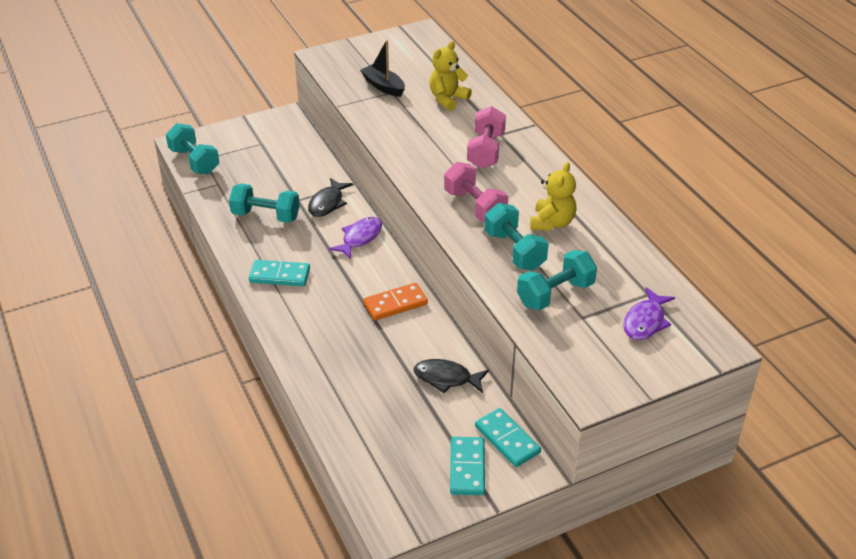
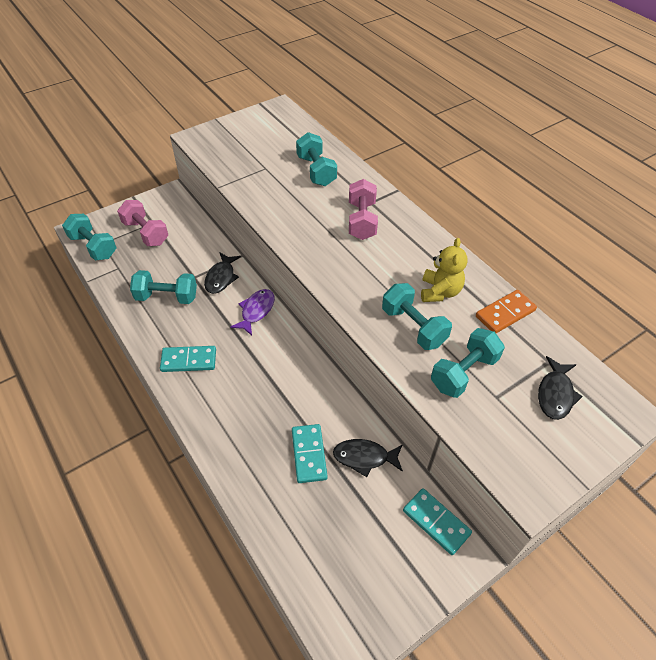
camera: 10 degrees left, 10 degrees up
black boat [360,40,405,97] -> none
orange domino [363,283,428,320] -> orange domino moved to [476,290,537,333]
yellow teddy bear [430,41,472,111] -> turquoise dumbbell [296,132,337,186]
pink dumbbell [444,162,508,222] -> pink dumbbell moved to [117,200,168,246]
turquoise domino [450,437,485,495] -> turquoise domino moved to [292,424,328,483]
purple fish [623,287,675,340] -> black fish [538,356,583,420]

